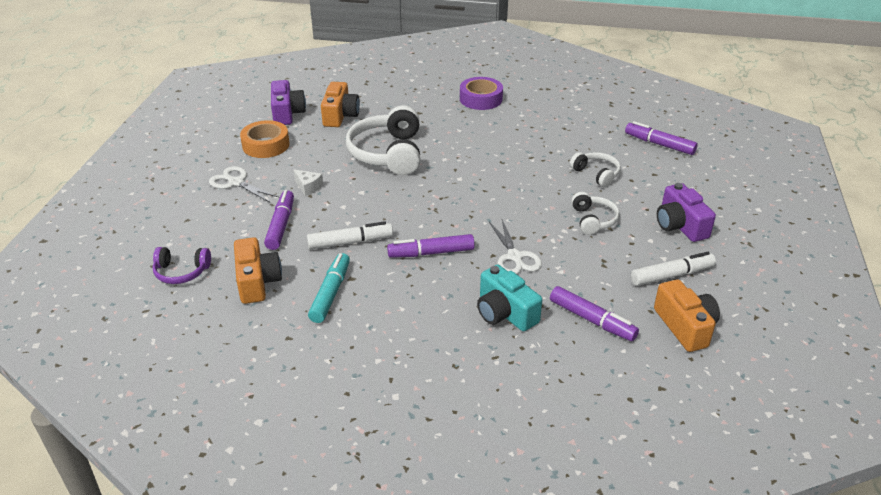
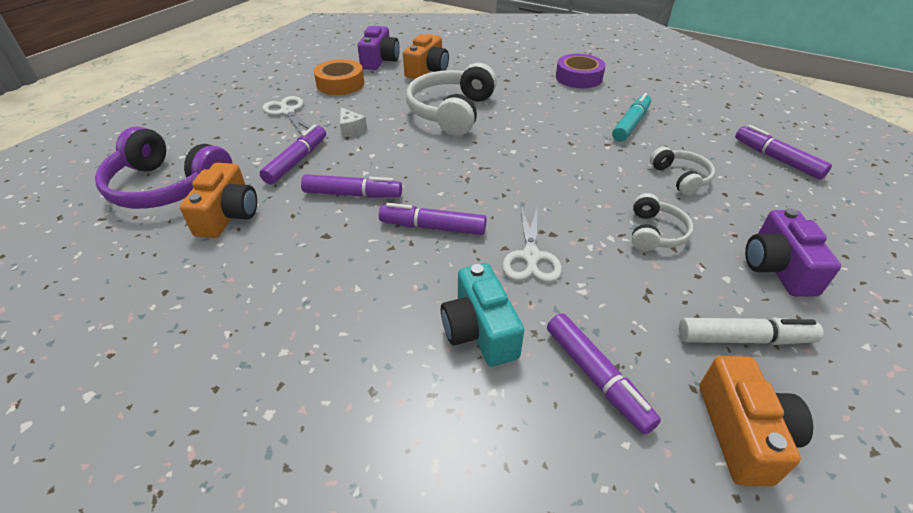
camera: 20 degrees right, 5 degrees up
purple headphones [153,247,211,284] -> purple headphones [95,126,233,209], size x1.89
white marker [307,221,393,250] -> purple marker [301,174,402,198]
turquoise marker [308,253,350,323] -> turquoise marker moved to [612,93,651,142]

